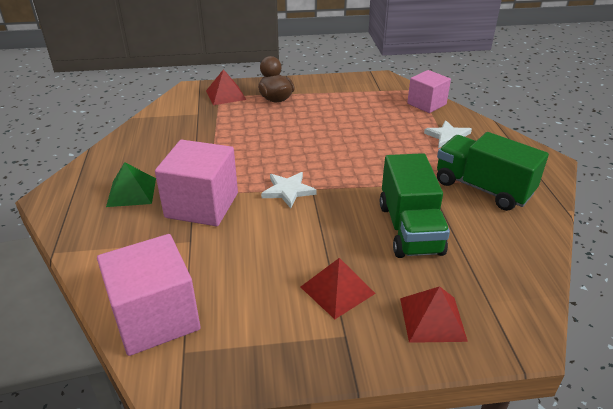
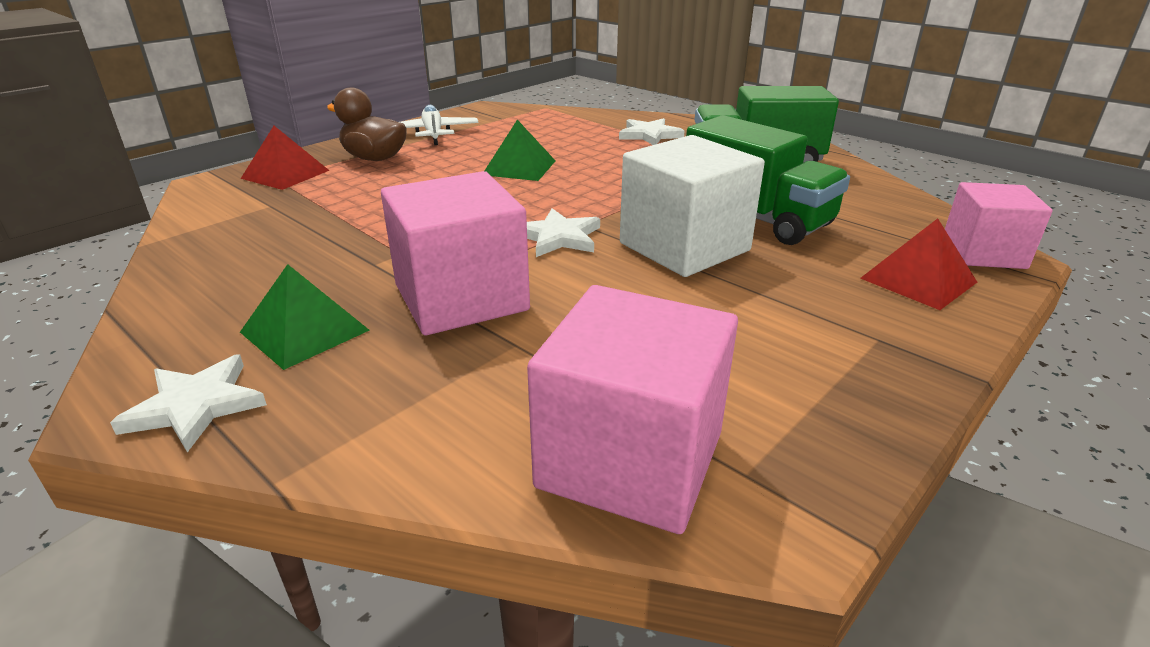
camera: 40 degrees left, 5 degrees down
red pyramid [301,258,376,319] -> none
pink cube [407,70,451,113] -> pink cube moved to [945,182,1052,269]
none -> white star [110,354,267,452]
none -> white plane [400,105,479,145]
none -> green pyramid [485,120,555,181]
none -> white cube [620,135,765,277]

